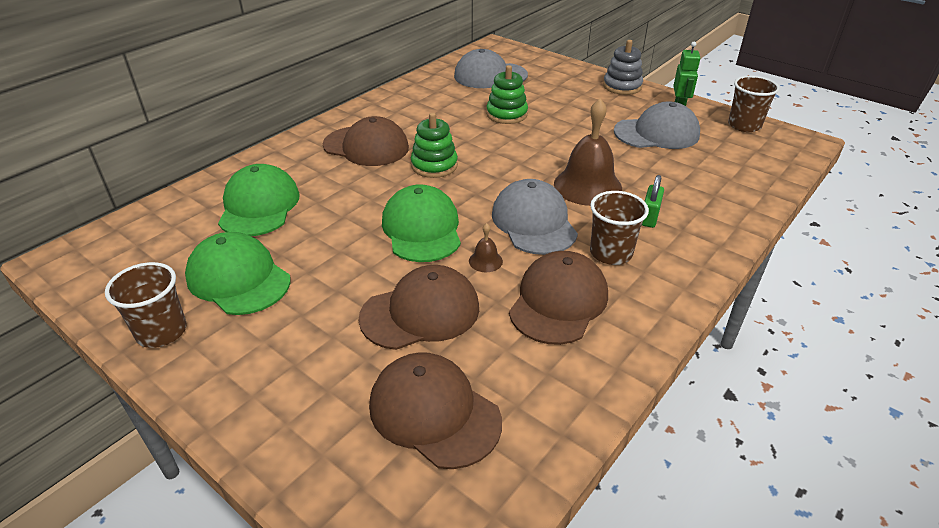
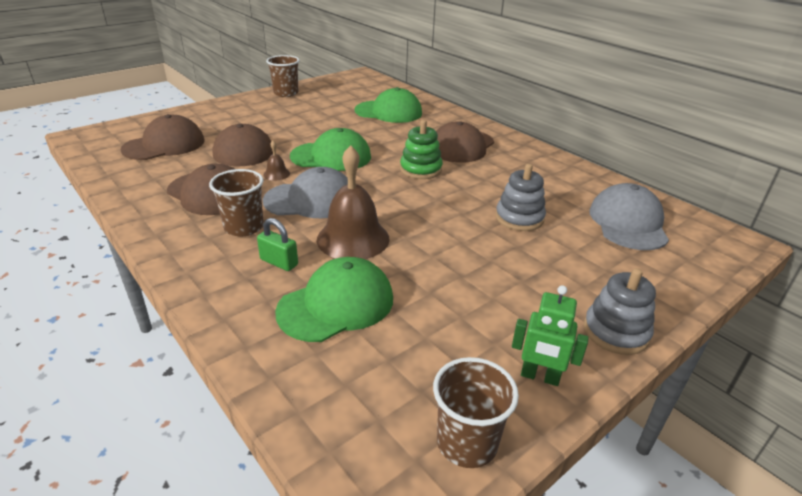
camera: 100 degrees right, 5 degrees down
green cap [185,232,290,315] -> green cap moved to [275,257,393,342]
green stacking toy [486,65,528,124] -> grey stacking toy [495,164,546,231]
grey cap [614,102,700,149] -> none

